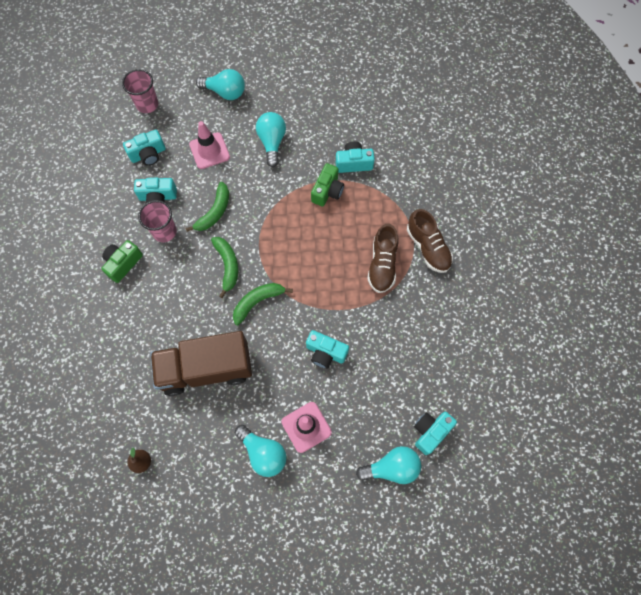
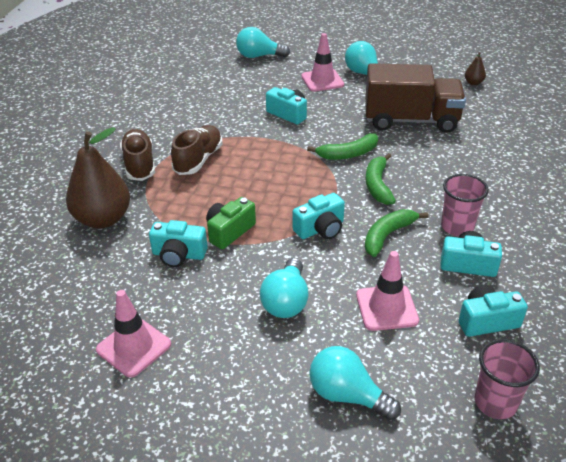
camera: 165 degrees left, 30 degrees down
green camera [101,240,143,283] -> none
turquoise camera [414,412,457,455] -> turquoise camera moved to [293,193,345,239]
none -> brown pear [66,127,130,228]
none -> pink traffic cone [96,290,171,378]

